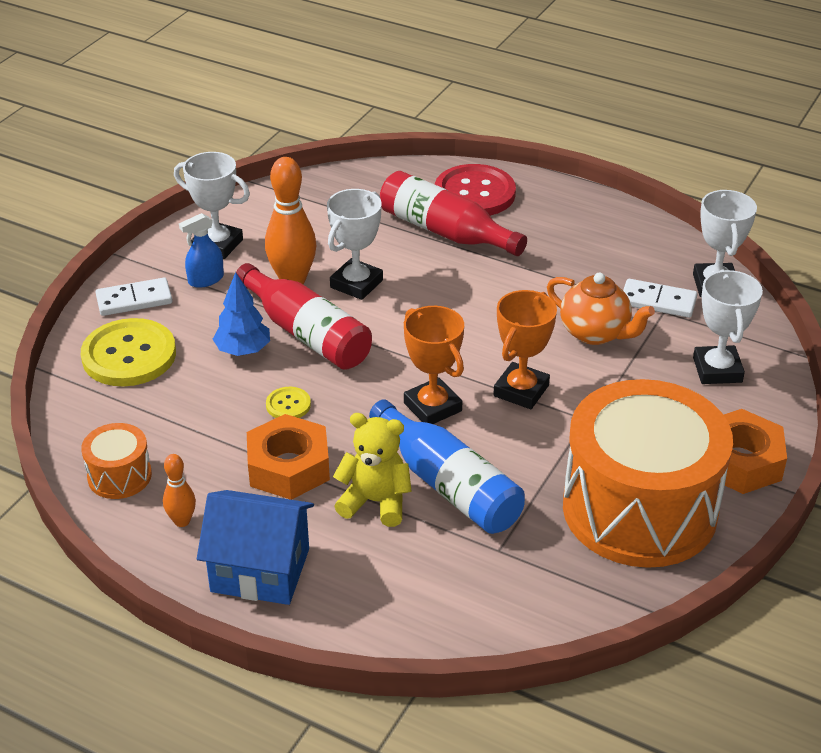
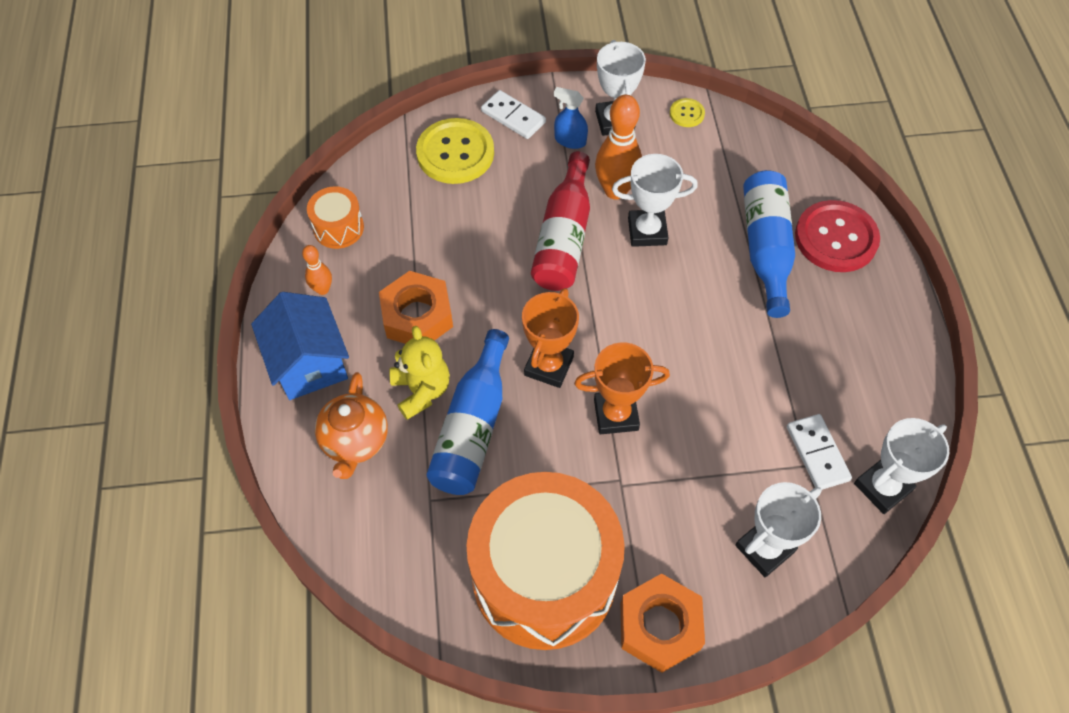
camera: 55 degrees right, 20 degrees up
blue tree [213,272,270,356] -> none
yellow button [266,387,311,418] -> yellow button moved to [670,98,705,127]
red bottle [380,171,527,256] -> blue bottle [743,170,795,318]
orange teapot [547,272,655,345] -> orange teapot moved to [315,372,388,479]

